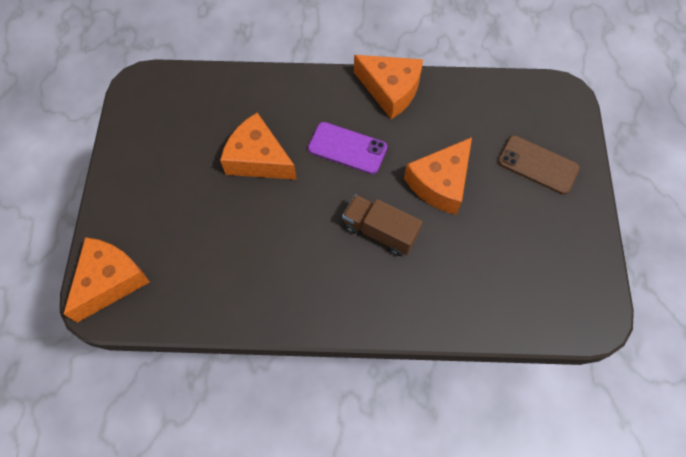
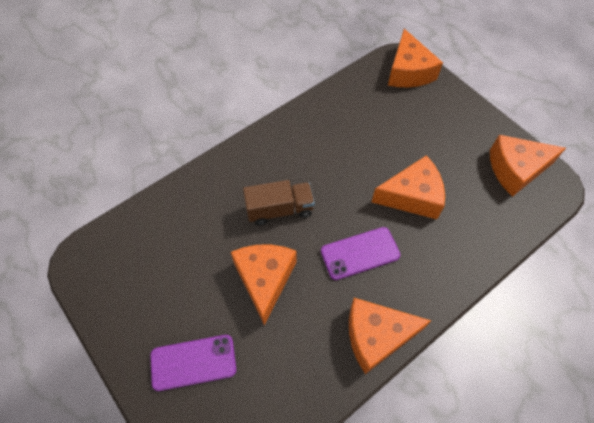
camera: 140 degrees right, 5 degrees down
brown phone [498,135,580,195] -> purple phone [150,335,236,391]
none -> orange cheese [490,135,566,197]

